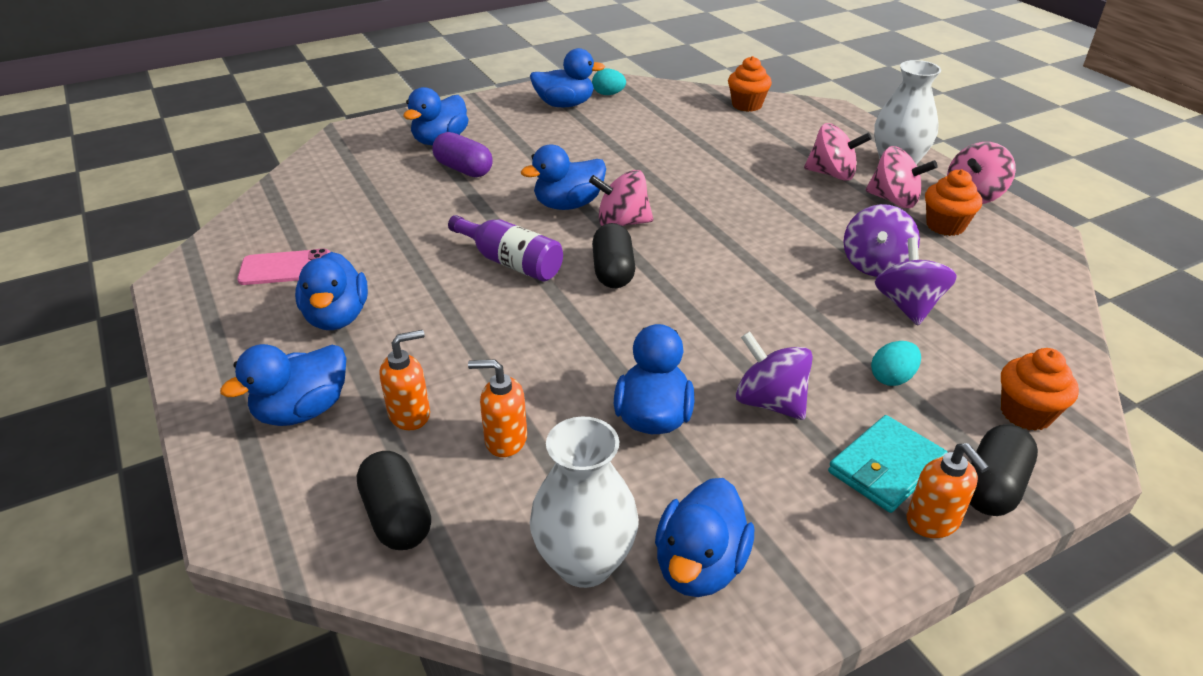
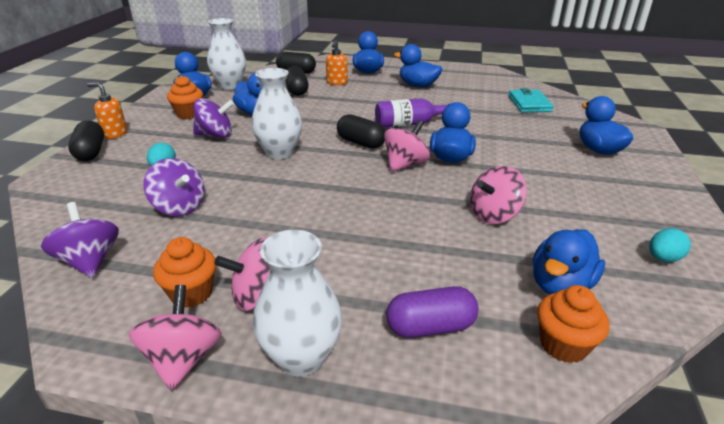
camera: 130 degrees right, 5 degrees down
pink phone [237,248,330,285] -> none
purple capsule [432,132,492,177] -> purple capsule moved to [386,286,479,338]
orange soap dispenser [468,360,527,457] -> black capsule [285,66,309,96]
blue duck [530,48,605,107] -> blue duck moved to [533,229,605,294]
pink spinning top [804,123,872,181] -> pink spinning top moved to [470,166,527,224]
turquoise wallet [828,415,948,513] -> turquoise wallet moved to [509,88,554,112]
purple spinning top [844,204,920,277] -> purple spinning top moved to [41,202,119,278]
orange cupcake [1001,348,1079,431] -> orange cupcake moved to [167,75,203,119]
none -> white vase [251,68,302,159]

